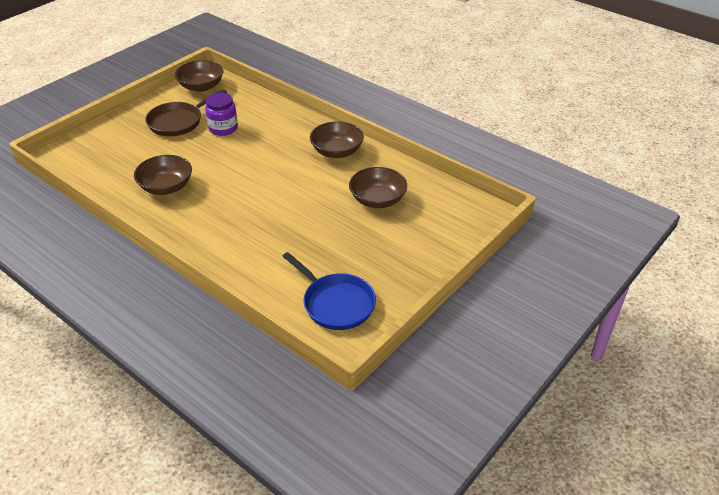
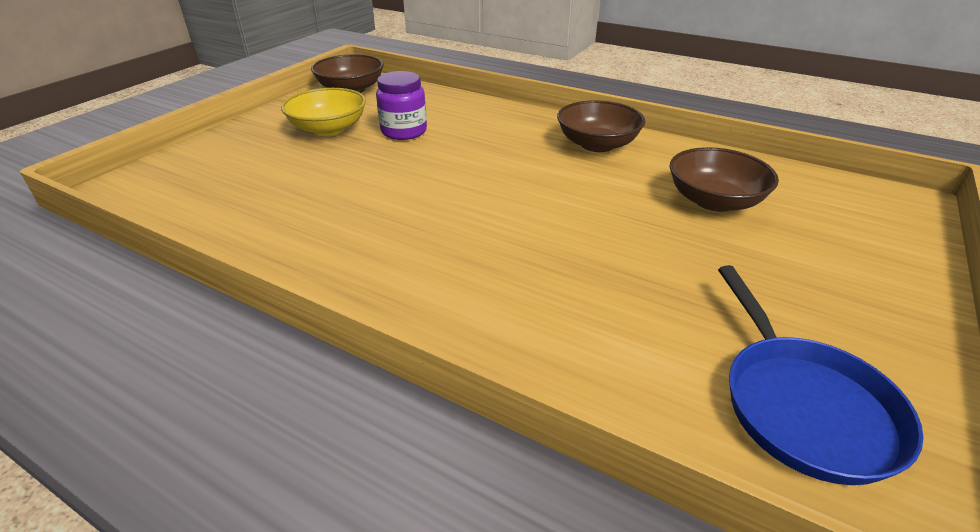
camera: 10 degrees left, 5 degrees down
brown bowl [134,155,192,195] -> none
brown pan [145,89,227,136] -> yellow bowl [281,88,366,136]
blue pan [282,252,376,330] -> blue pan turned 45 degrees clockwise [718,265,924,485]

